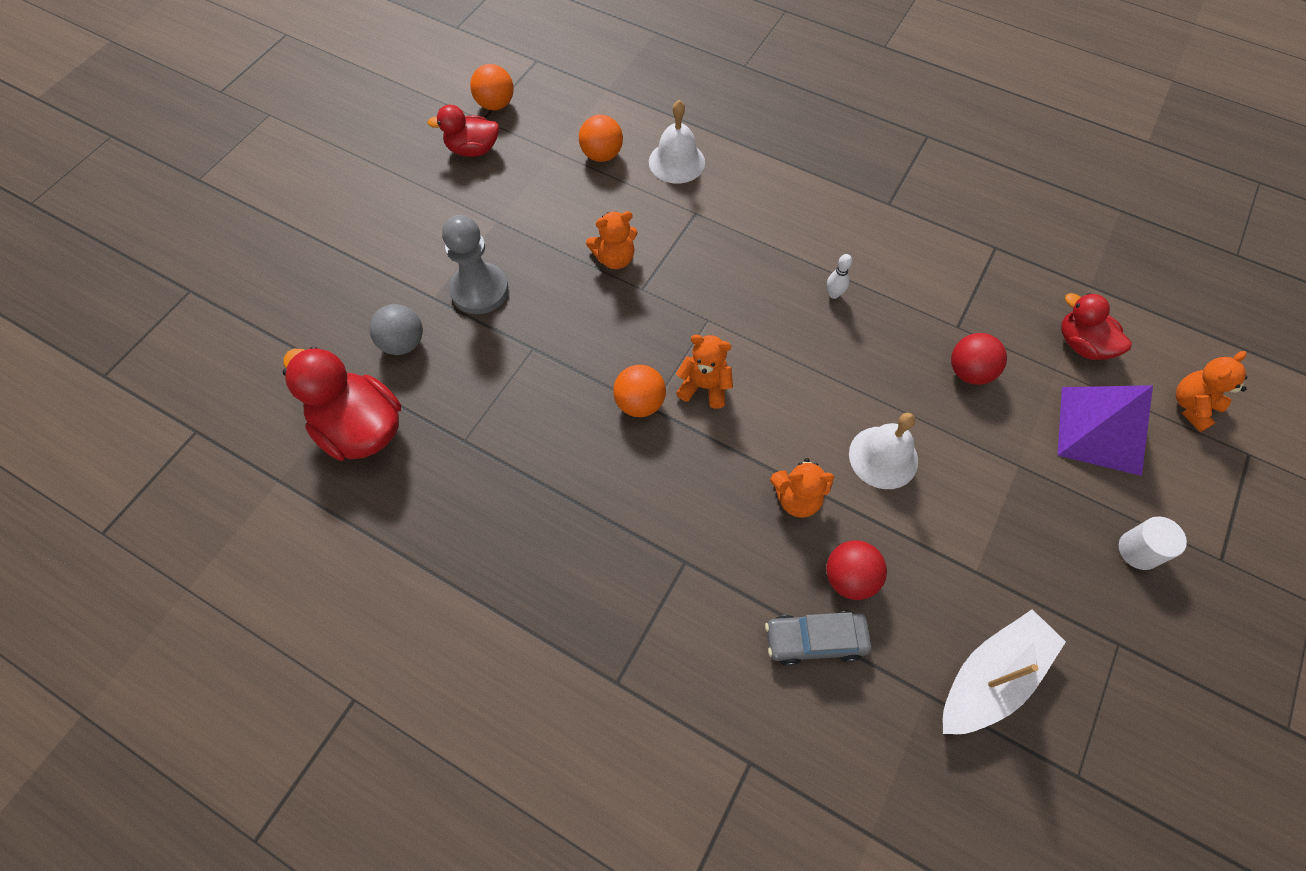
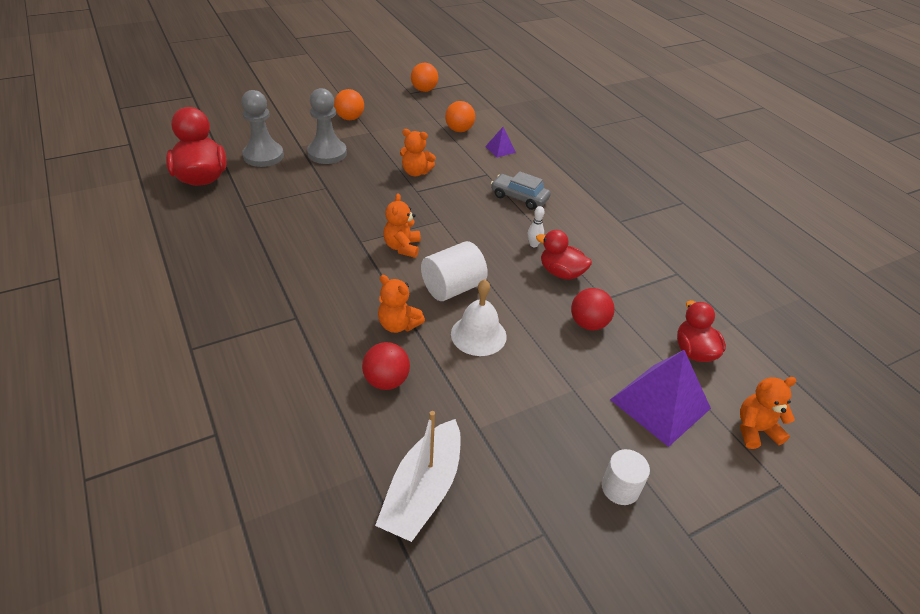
camera: 30 degrees right, 20 degrees down
grey ball [369,304,423,355] -> grey pawn [241,90,284,167]
red duck [427,105,499,157] -> red duck moved to [536,230,592,280]
orange ball [613,365,666,417] -> orange ball moved to [334,89,364,120]
white bell [649,100,705,184] -> purple pyramid [485,127,516,158]
orange teddy bear [676,335,733,409] -> orange teddy bear turned 135 degrees counterclockwise [383,193,421,258]
grey car [765,611,872,666] -> grey car moved to [491,171,551,210]
white boat [943,609,1066,734] -> white boat turned 120 degrees clockwise [375,411,461,542]
none -> white cylinder [421,241,488,301]

